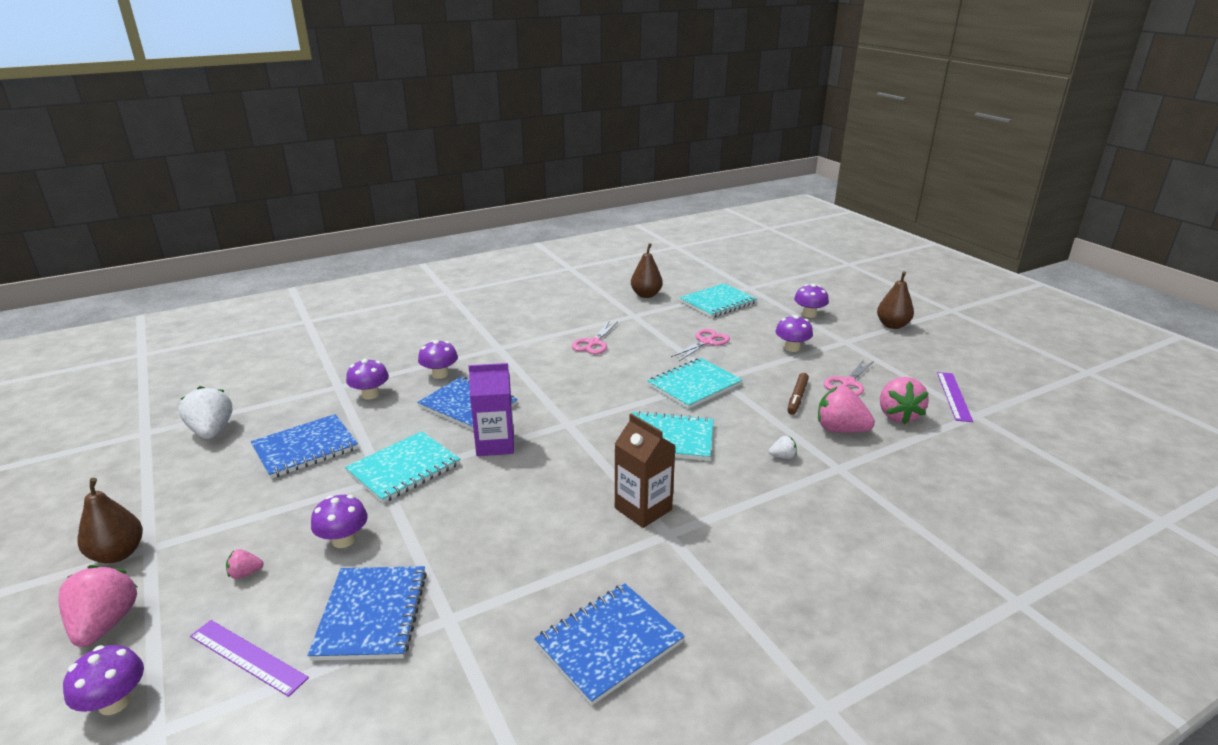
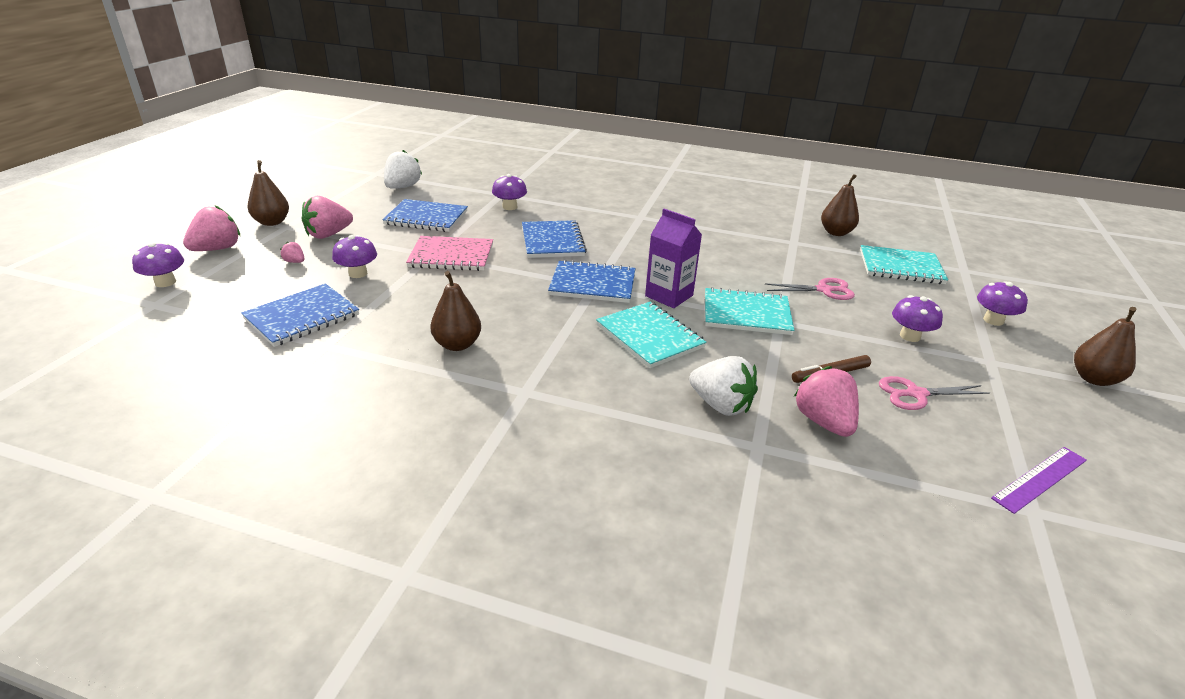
camera: 45 degrees right, 5 degrees up
purple ruler [190,620,309,697] -> none
turquoise notebook [345,431,460,503] -> pink notebook [406,236,493,271]
purple mushroom [418,340,458,379] -> none
purple carton [469,363,514,456] -> purple carton moved to [645,209,702,308]
blue notebook [534,583,685,705] -> blue notebook moved to [548,260,635,303]
pink scissors [572,321,618,354] -> none
brown carton [615,414,676,528] -> none
white strawberry [769,436,797,459] -> white strawberry [689,356,758,416], size x2.12
pink strawberry [880,377,929,424] -> pink strawberry moved to [302,196,353,239]
none -> brown pear [430,271,481,351]

